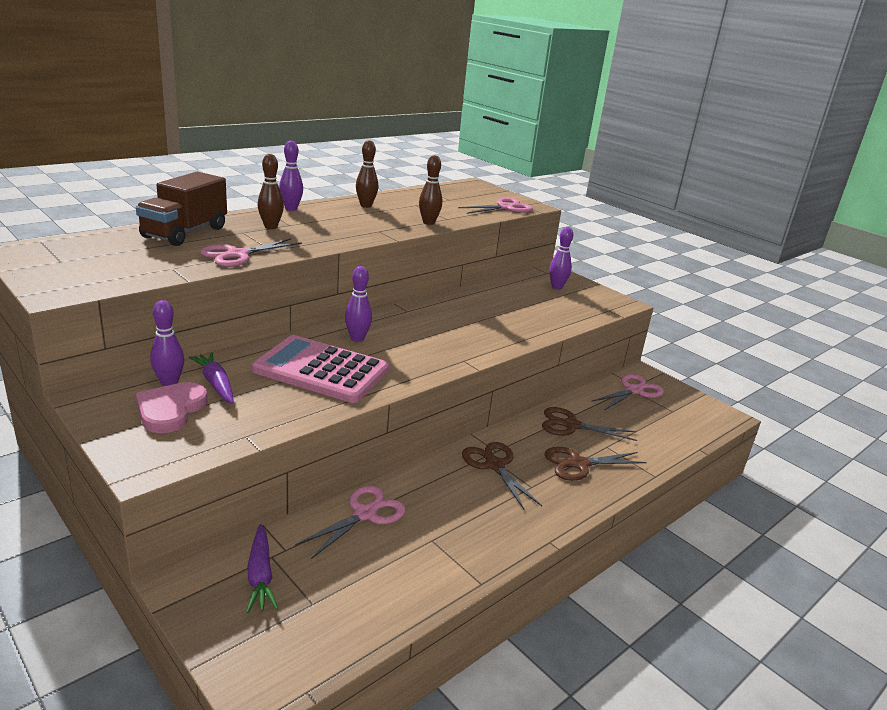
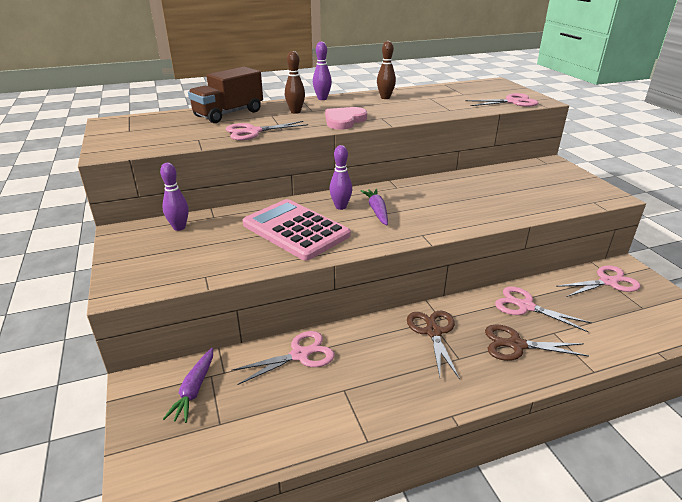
camera: 25 degrees right, 5 degrees up
pink heart [136,382,208,433] -> pink heart moved to [325,107,367,130]
purple carrot [189,352,234,404] -> purple carrot moved to [360,189,388,225]
brown bowling pin [419,155,442,225] -> none
brown scissors [542,407,637,441] -> pink scissors [495,286,592,332]
purple bowling pin [549,227,573,289] -> none

